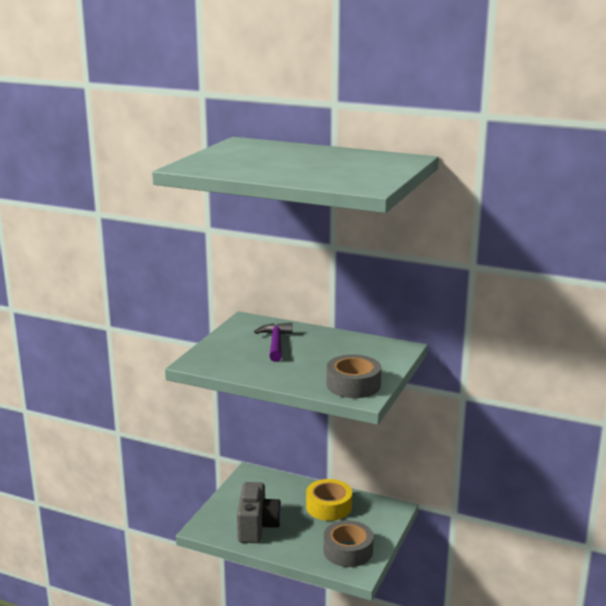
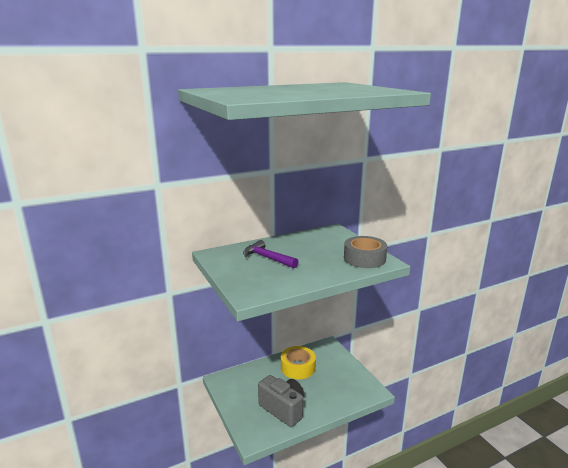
camera: 50 degrees left, 0 degrees up
grey tape [324,520,374,567] -> none

